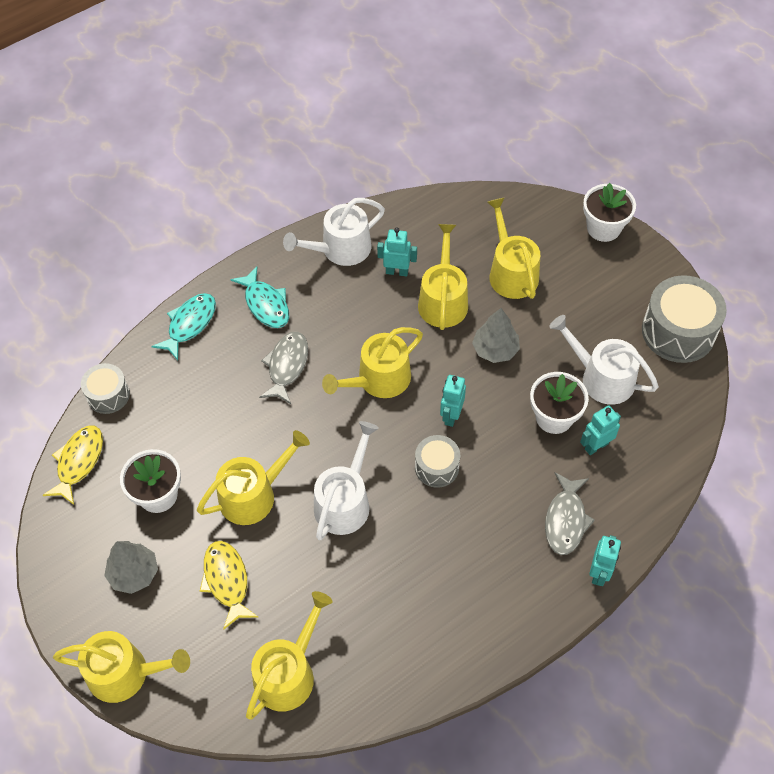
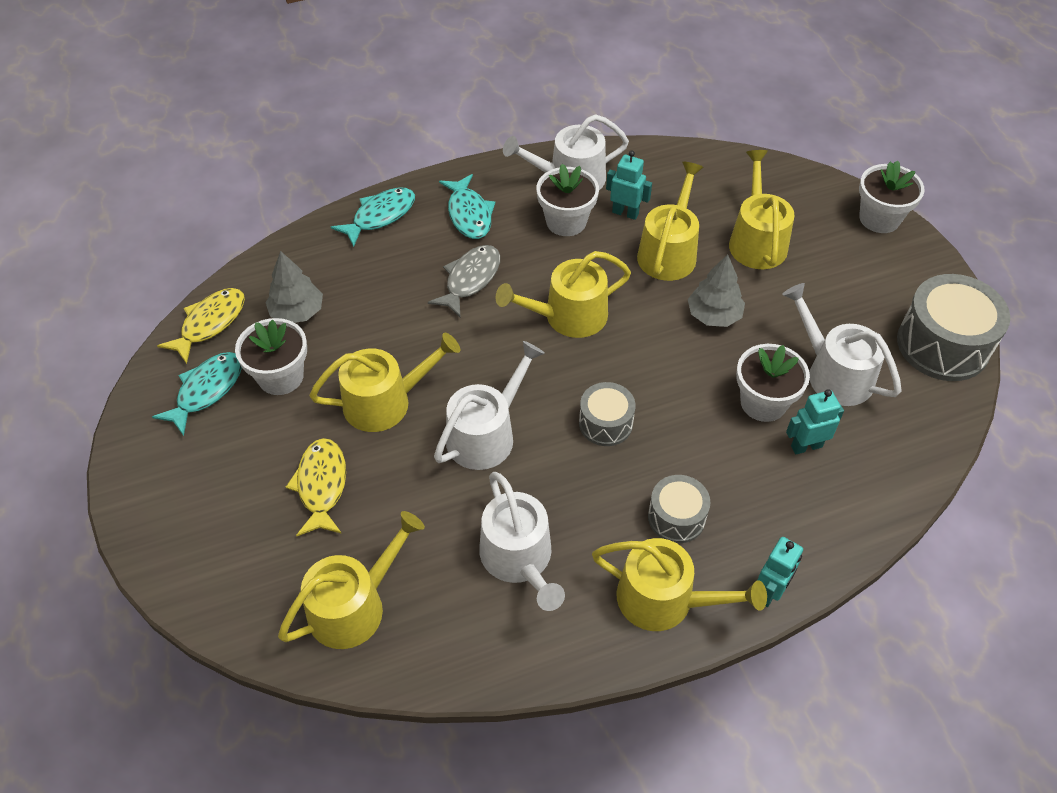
camera: 15 degrees right, 5 degrees down
yellow watering can [53,631,190,703] -> yellow watering can moved to [592,538,767,631]
grey drum [81,363,130,414] -> grey drum moved to [648,475,711,543]
grey tree [104,541,158,594] -> grey tree moved to [265,251,323,323]
turquoise robot [440,375,466,427] -> none
grey fish [545,472,595,555] -> none
none -> turquoise fish [152,352,242,436]
none -> white watering can [479,472,565,611]
none -> white flower pot [536,164,599,236]

